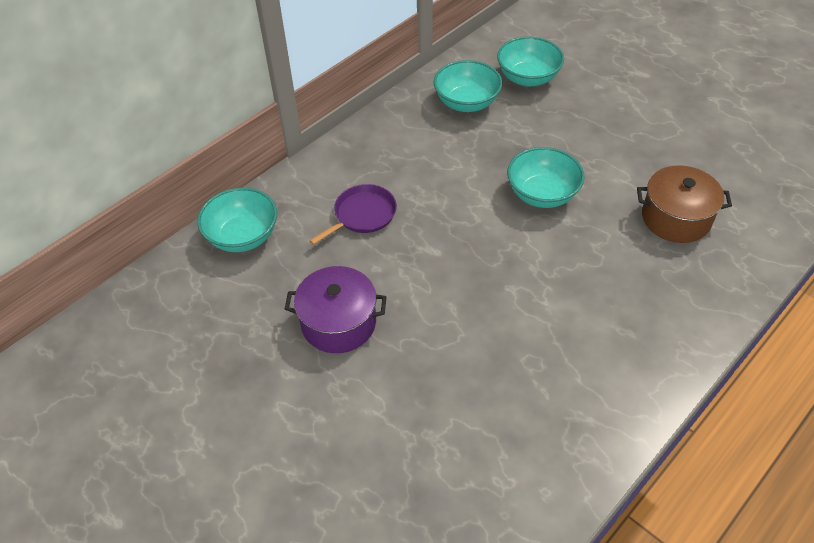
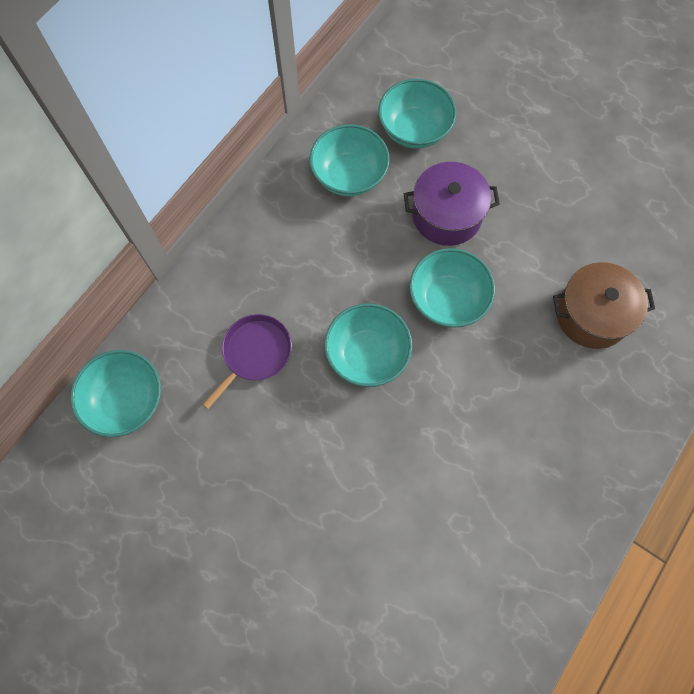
camera: 10 degrees left, 20 degrees up
purple pot [285,266,387,353] -> purple pot moved to [404,162,500,246]
none -> turquoise bowl [324,303,412,387]

